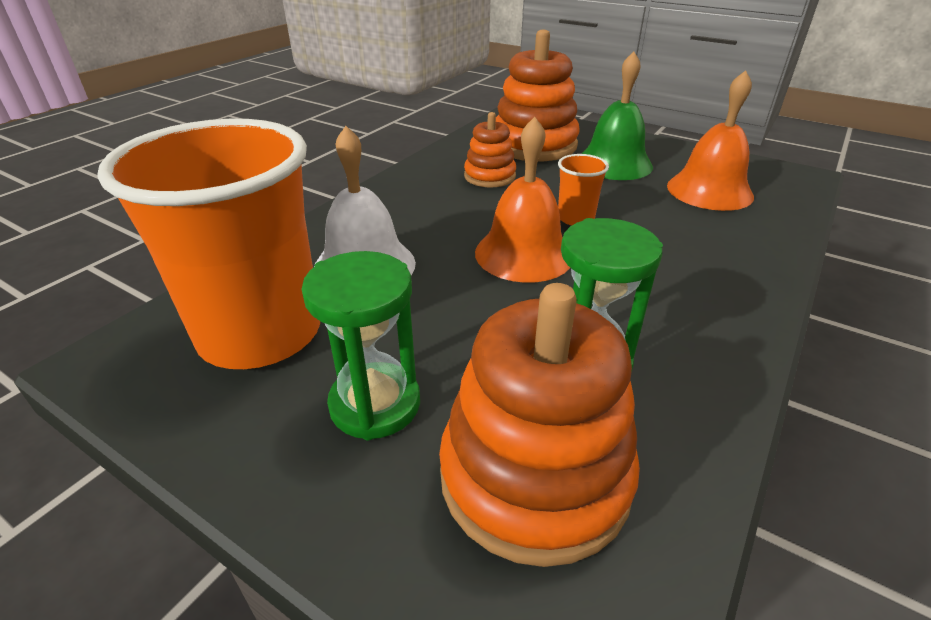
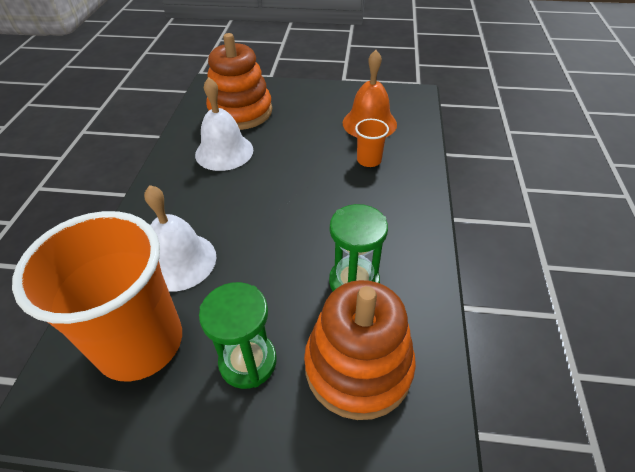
camera: 25 degrees left, 10 degrees up
orange stacking toy [464,112,516,187] -> white bell [195,77,253,171]
orange bell [475,117,570,283] -> none
orange cup [558,154,609,225] -> orange cup moved to [355,119,389,167]
green bell [582,52,653,180] -> none

